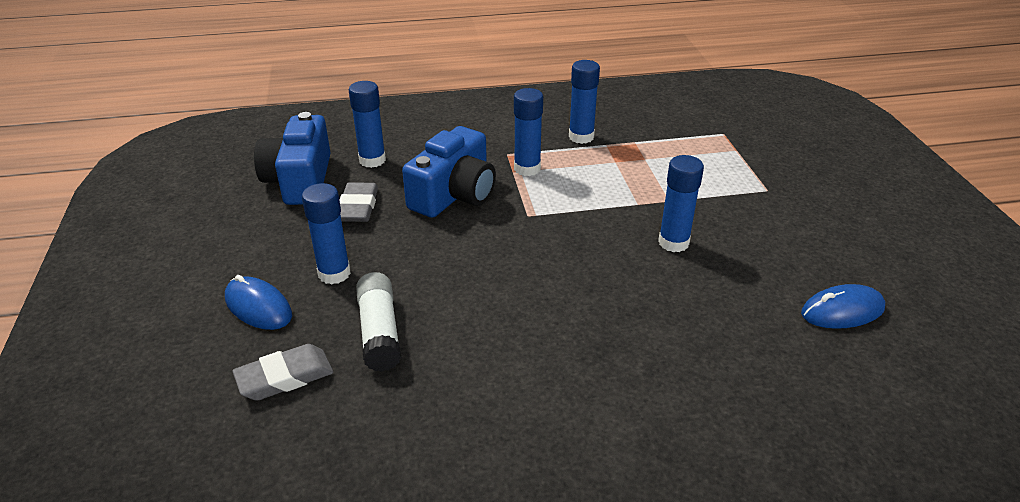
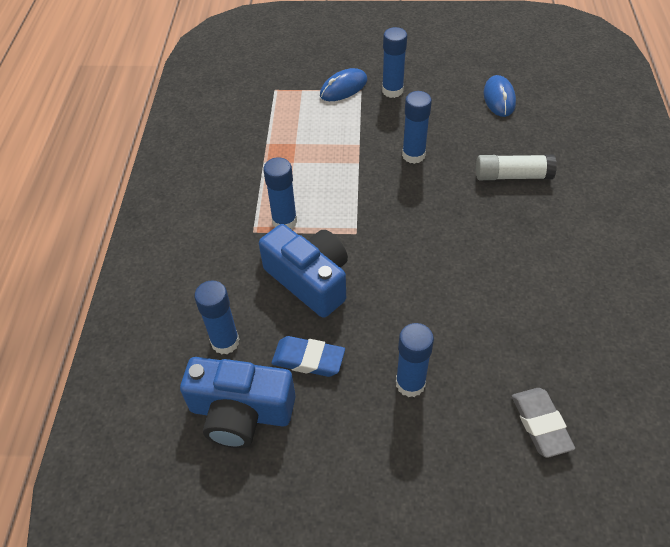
camera: 75 degrees left, 15 degrees up
blue mouse [225,275,292,330] -> blue mouse moved to [320,68,367,101]
grey eraser [340,182,378,222] -> blue eraser [271,336,345,377]
white glue stick [356,272,401,372] -> white glue stick moved to [476,155,557,180]
blue glue stick [569,60,600,144] -> blue glue stick moved to [382,27,407,98]

